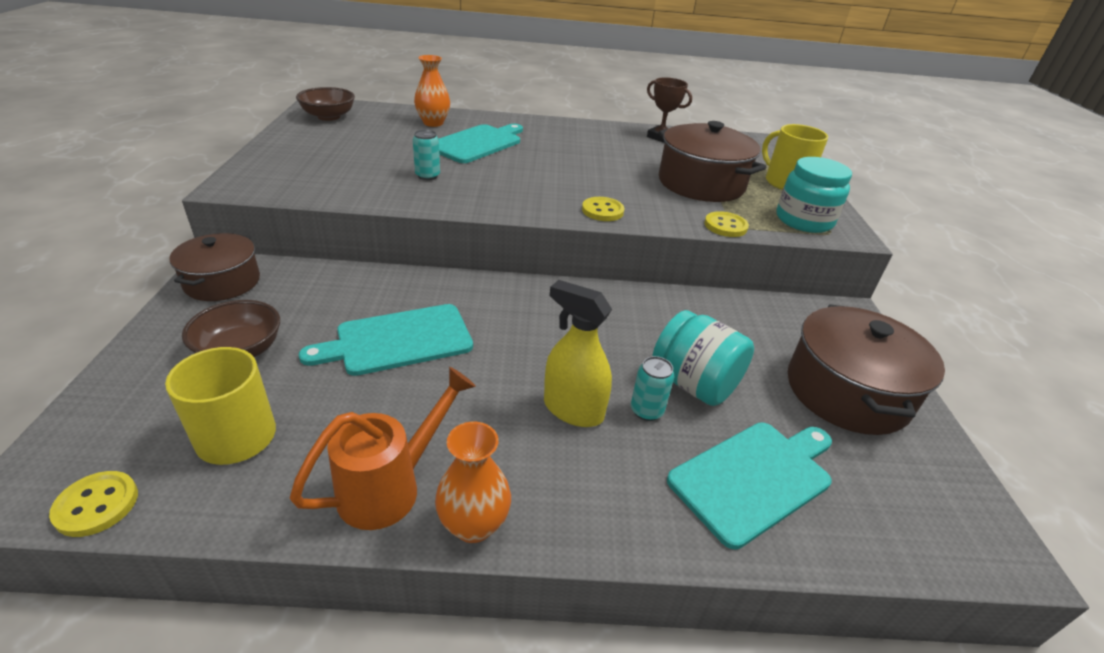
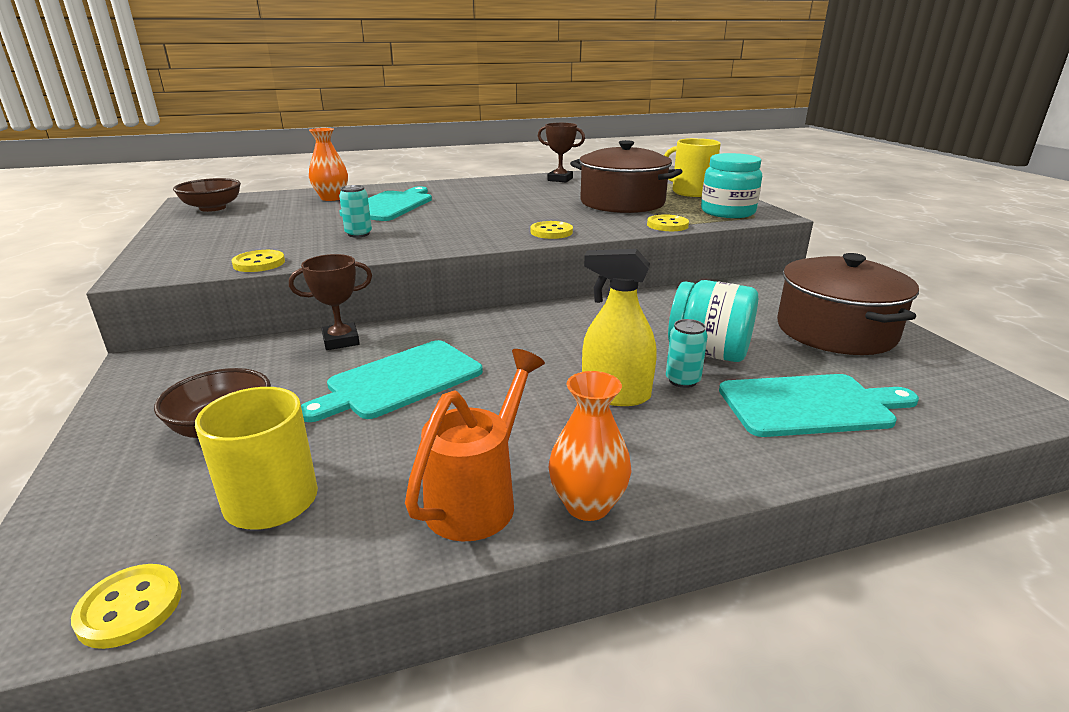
camera: 15 degrees left, 10 degrees down
brown pot [169,233,260,301] -> none
turquoise cutting board [667,422,832,549] -> turquoise cutting board turned 45 degrees clockwise [719,374,919,437]
none -> yellow button [231,250,285,272]
none -> brown trophy [289,254,372,350]

